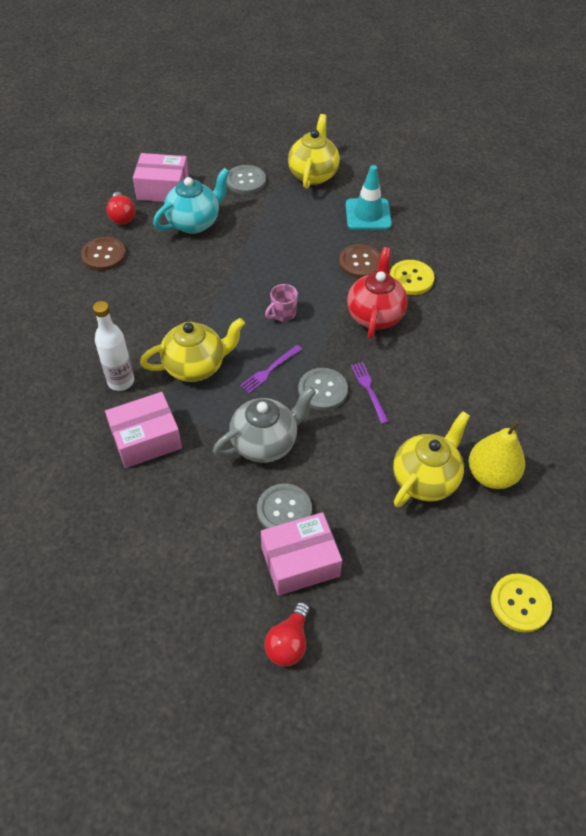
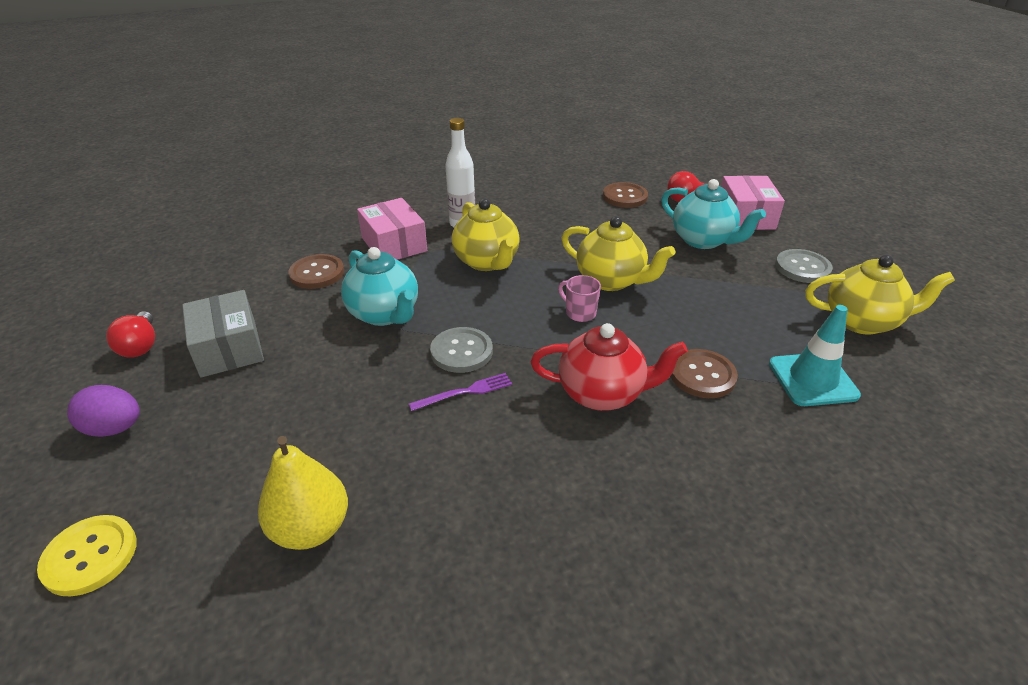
camera: 85 degrees right, 15 degrees down
grey teapot [213,386,316,463] -> turquoise teapot [341,247,418,326]
purple fork [240,345,302,393] -> none
grey button [257,484,312,529] -> none
pink box [261,512,342,596] -> grey box [182,290,264,378]
red light bulb [264,602,310,666] -> red light bulb turned 120 degrees counterclockwise [106,311,155,358]
yellow button [390,260,435,295] -> none
yellow teapot [393,411,470,507] -> yellow teapot moved to [562,216,675,291]
none -> purple egg [67,385,140,437]
none -> brown button [288,254,344,289]

